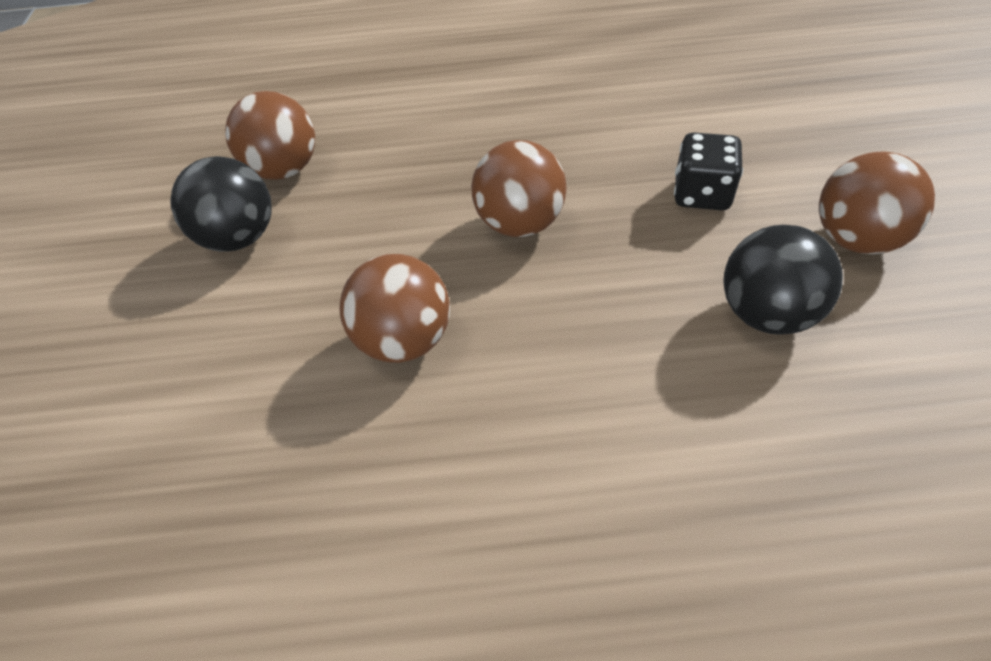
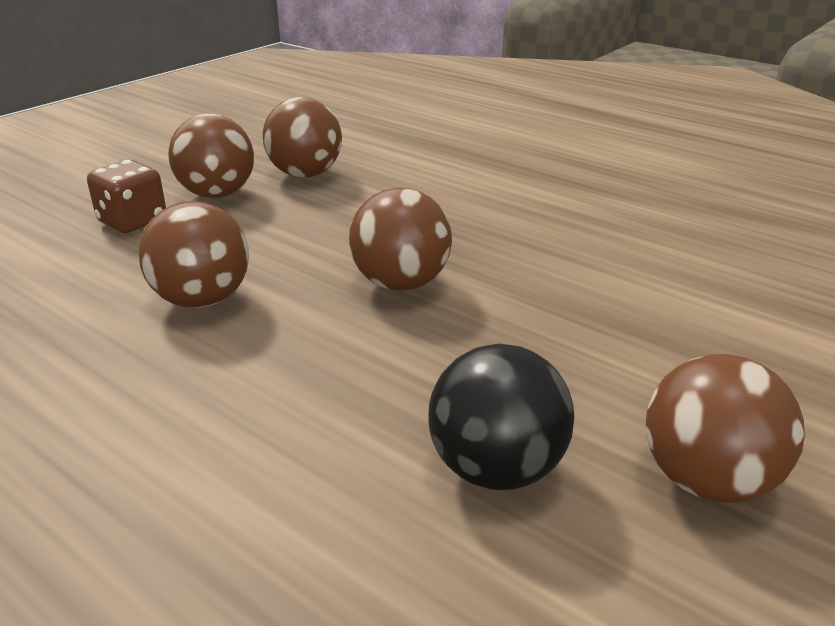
camera: 40 degrees right, 20 degrees down
black ball [170,156,272,252] -> brown ball [168,114,254,198]
black dice [674,132,743,210] -> none
none -> brown dice [87,160,166,233]

